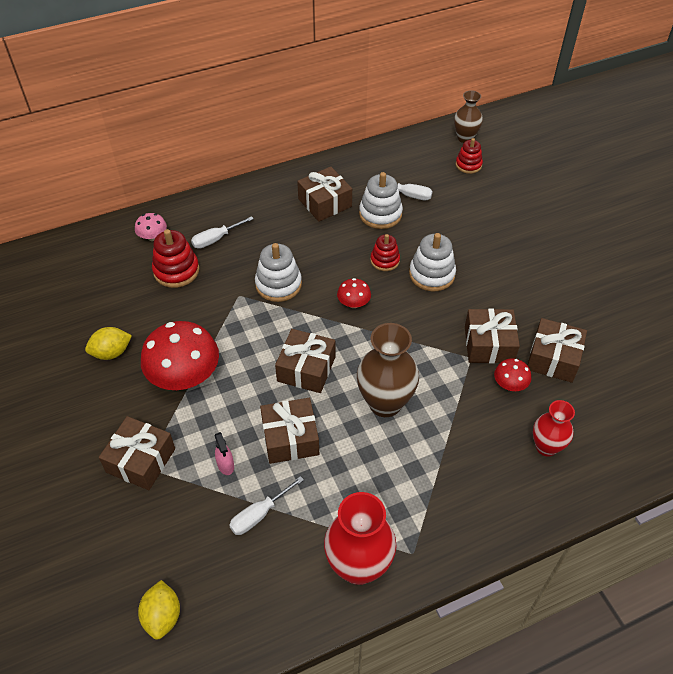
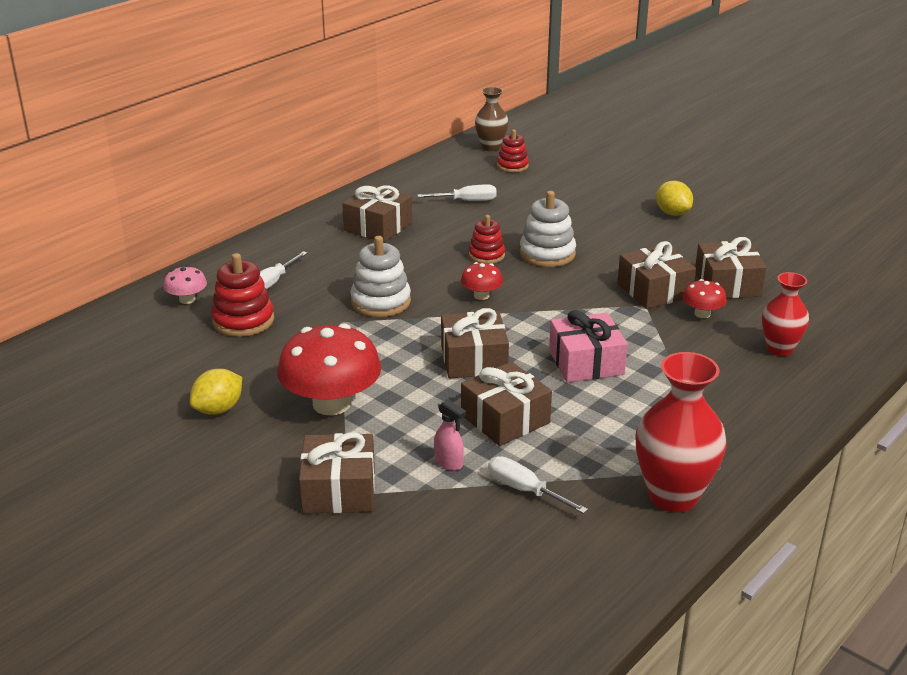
camera: 25 degrees left, 20 degrees down
yellow lemon [138,580,180,640] -> yellow lemon moved to [656,181,693,216]
white screwdriver [229,476,304,535] -> white screwdriver turned 105 degrees clockwise [488,456,588,514]
brown vase [357,323,419,417] -> pink gift [549,310,628,383]
white stacking toy [359,172,403,229] -> none

